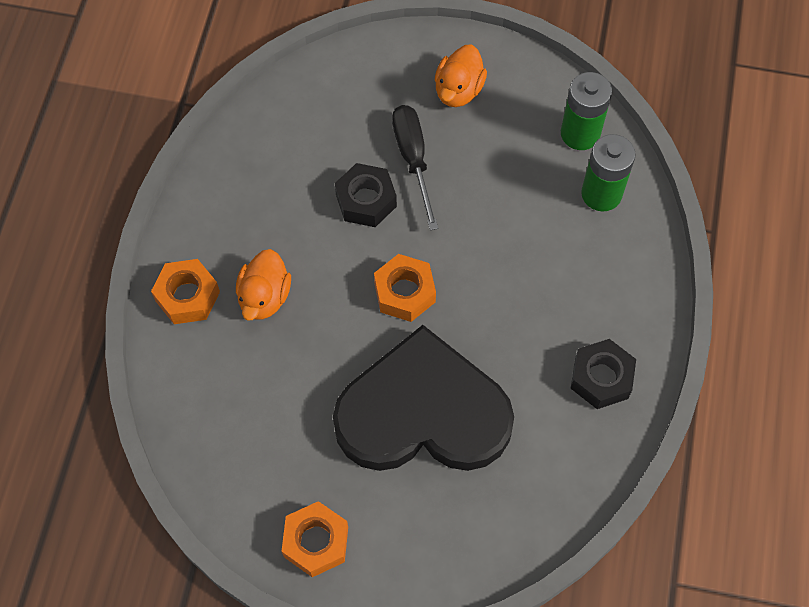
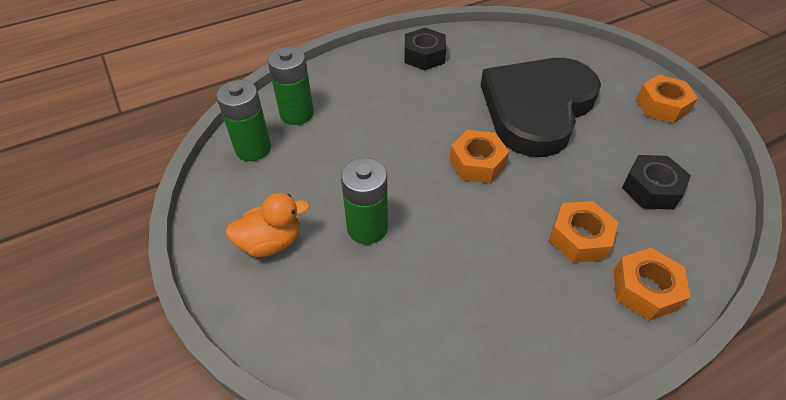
camera: 130 degrees left, 15 degrees down
orange duck [236,249,291,321] -> orange nut [549,201,618,263]
black heart [333,325,514,471] -> black heart turned 75 degrees clockwise [481,58,601,157]
black nut [335,163,397,227] -> black nut moved to [622,155,691,210]
black screwdriver [392,105,438,230] -> green battery [341,158,388,244]

